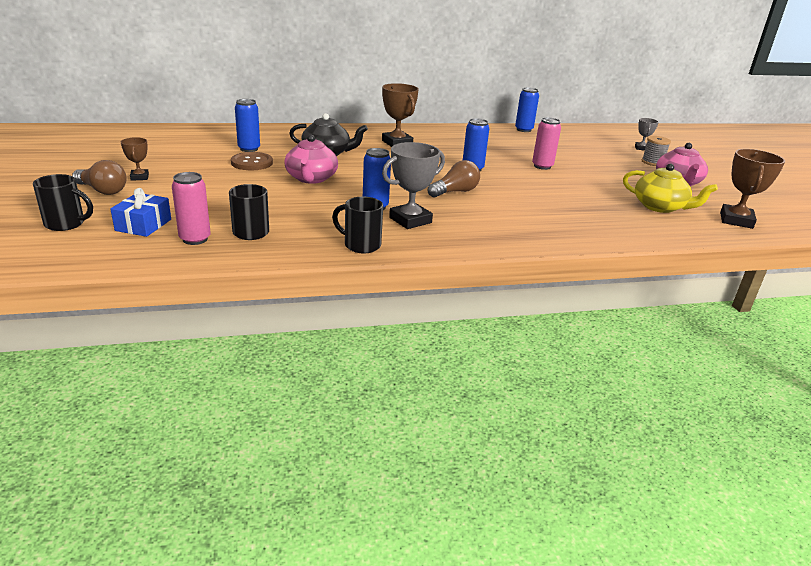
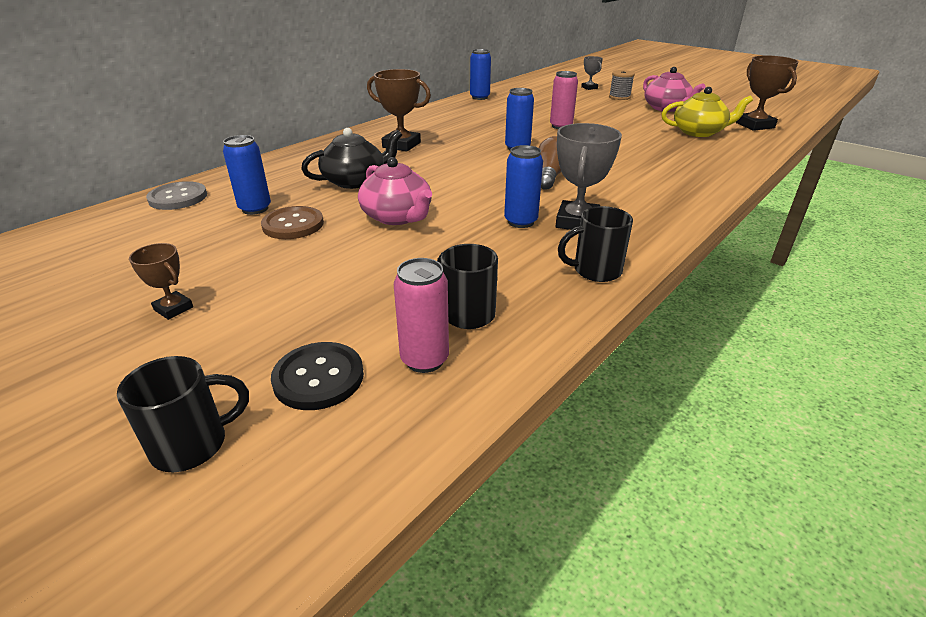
camera: 35 degrees left, 5 degrees up
brown light bulb [72,160,127,195] -> none
blue gift [110,188,171,237] -> black button [271,342,364,410]
none -> grey button [146,181,207,210]

